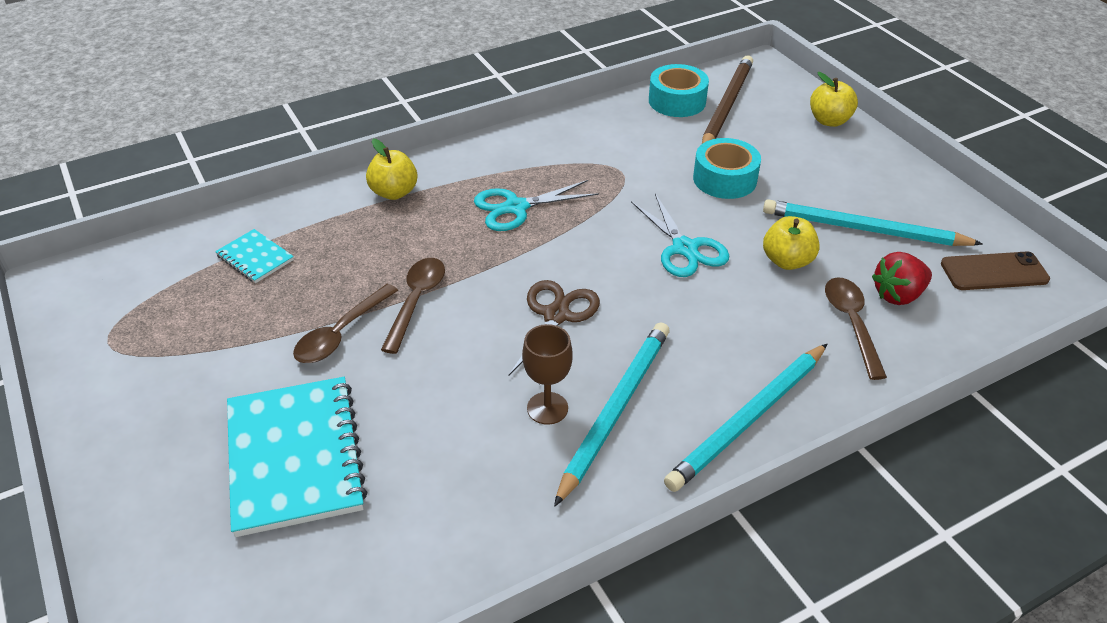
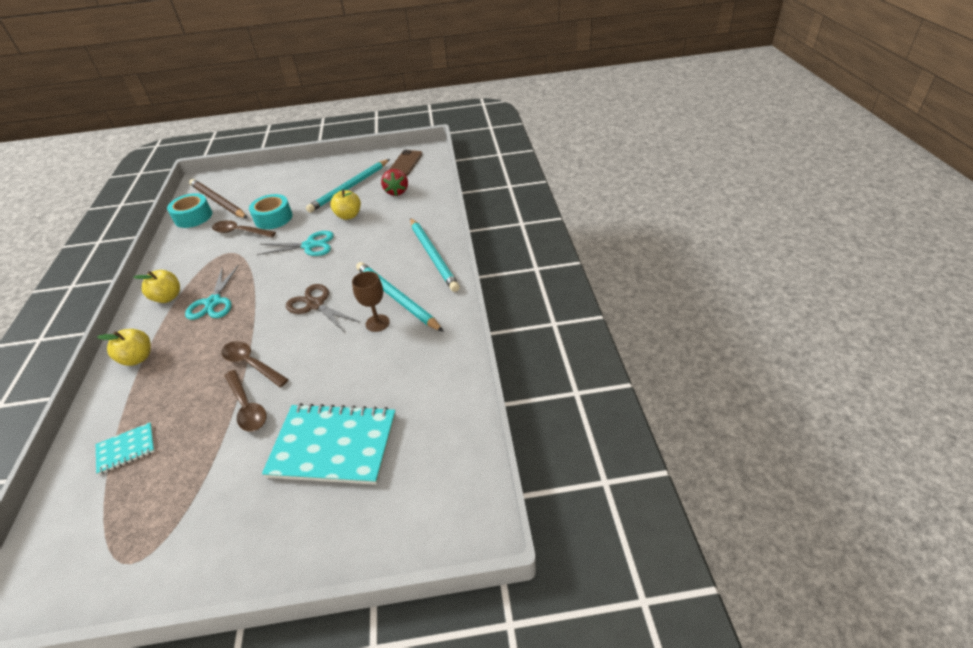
camera: 65 degrees left, 0 degrees up
yellow apple [810,72,858,127] -> yellow apple moved to [133,270,180,303]
brown spoon [825,277,887,380] -> brown spoon moved to [212,220,276,237]

